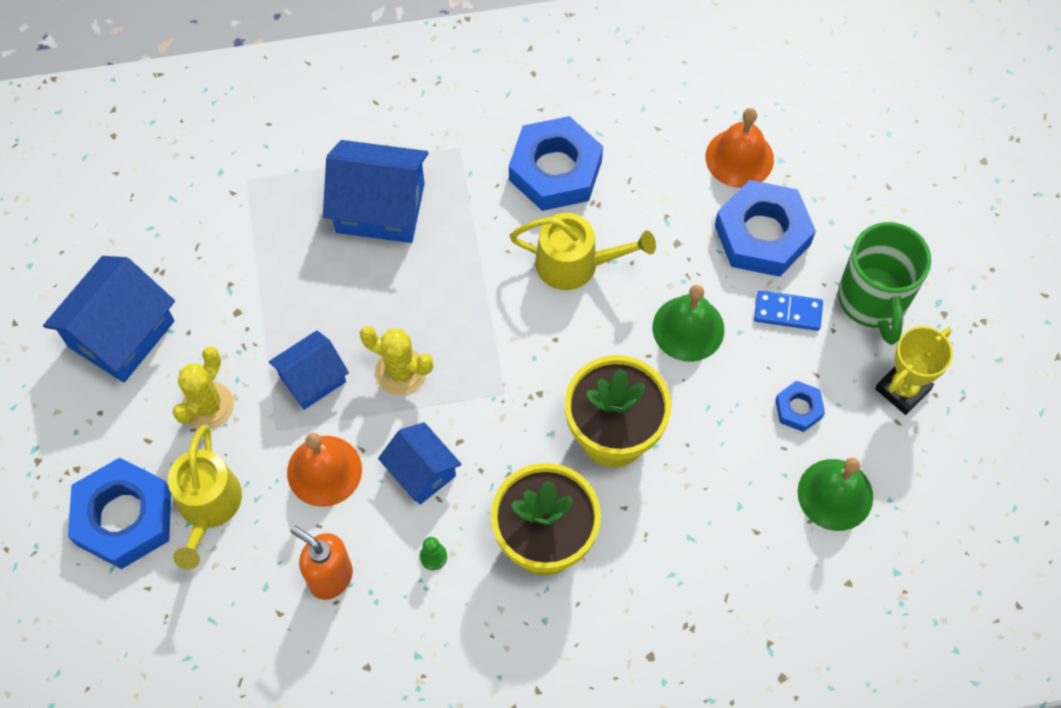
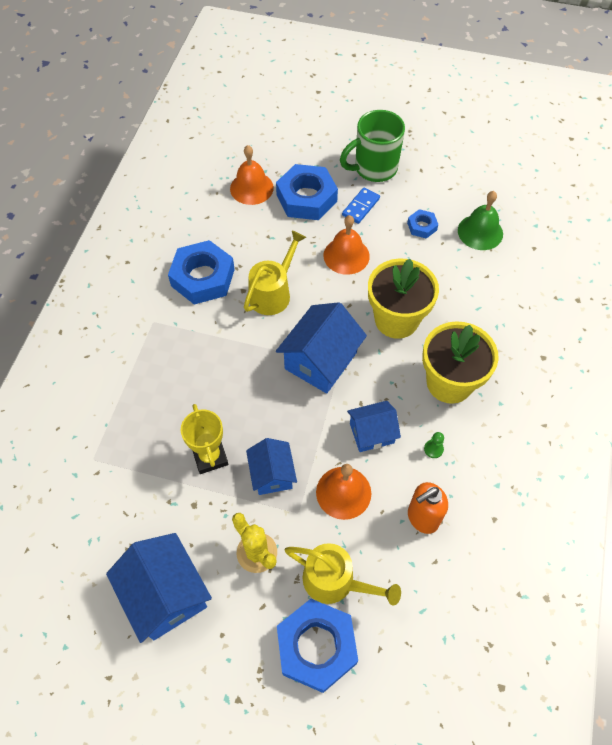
camera: 65 degrees left, 5 degrees down
blue house [323,140,428,243] -> blue house moved to [276,302,367,393]
yellow cactus [360,326,433,395] -> none
green bell [653,285,724,362] -> orange bell [324,215,370,275]
green mug [838,222,931,345] -> green mug turned 135 degrees clockwise [340,110,405,182]
yellow trophy [875,326,953,415] -> yellow trophy moved to [181,404,228,474]

